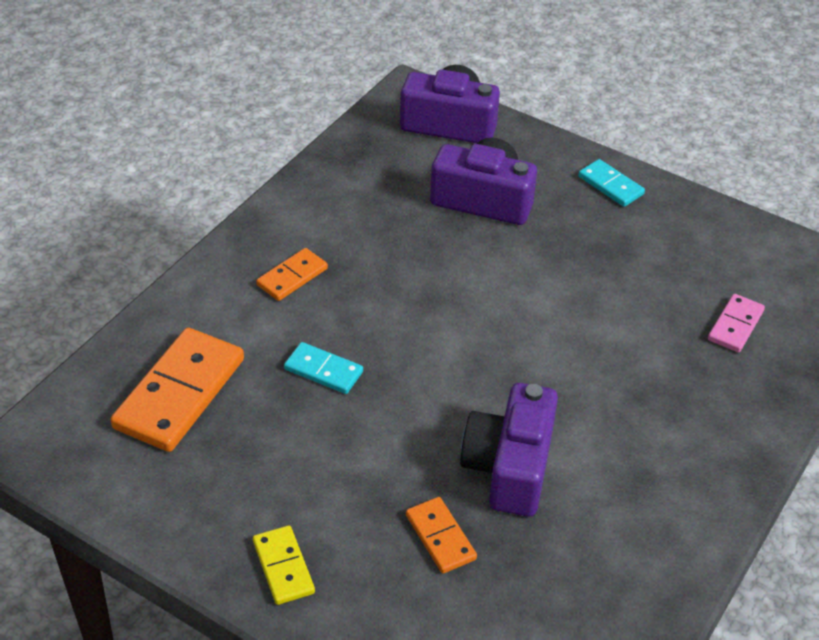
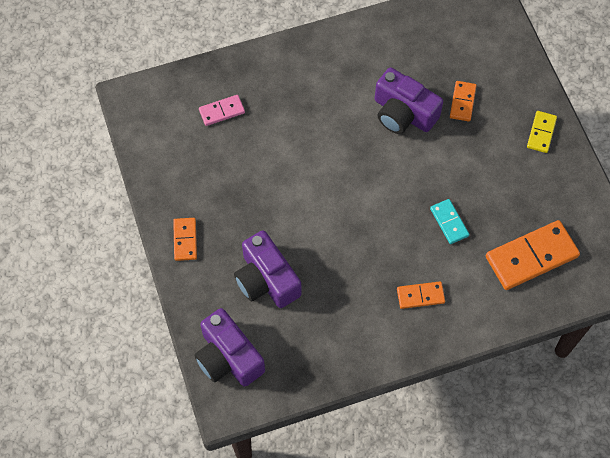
camera: 140 degrees left, 20 degrees up
purple camera [460,383,558,517] -> purple camera turned 75 degrees clockwise [375,68,443,134]
turquoise domino [578,159,645,207] -> orange domino [173,218,197,261]

